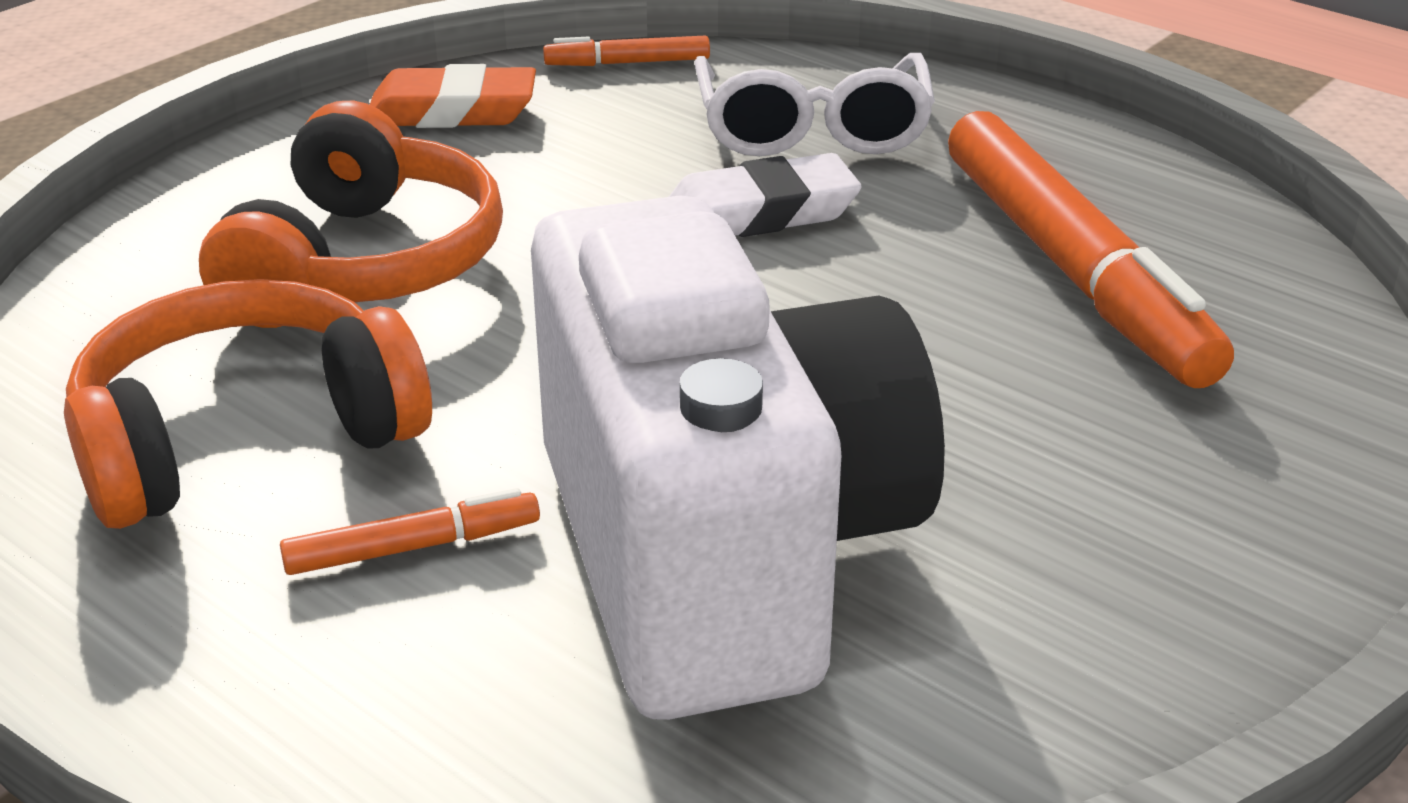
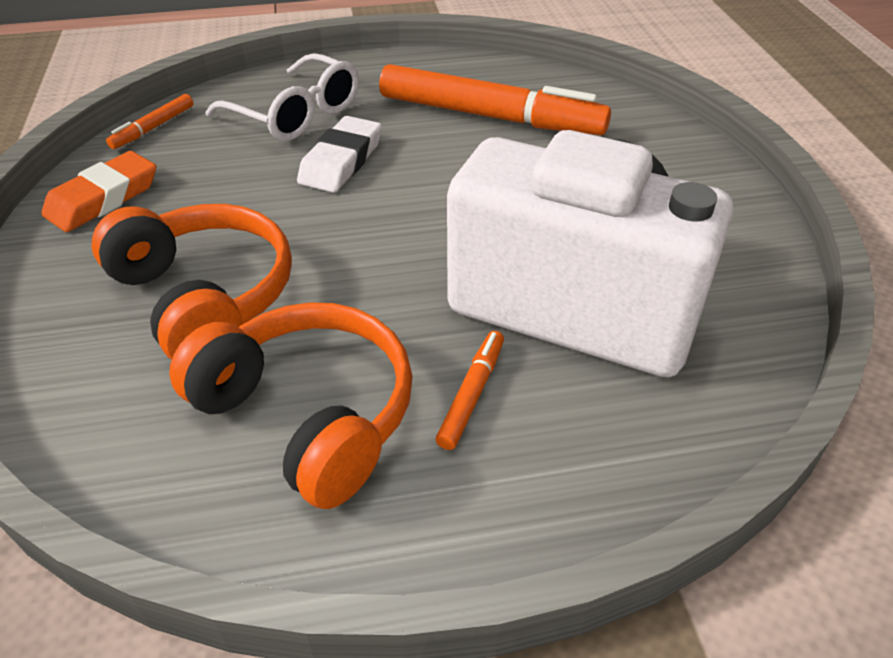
camera: 50 degrees left, 10 degrees up
orange headphones [64,279,432,529] -> orange headphones turned 120 degrees clockwise [169,302,413,509]

